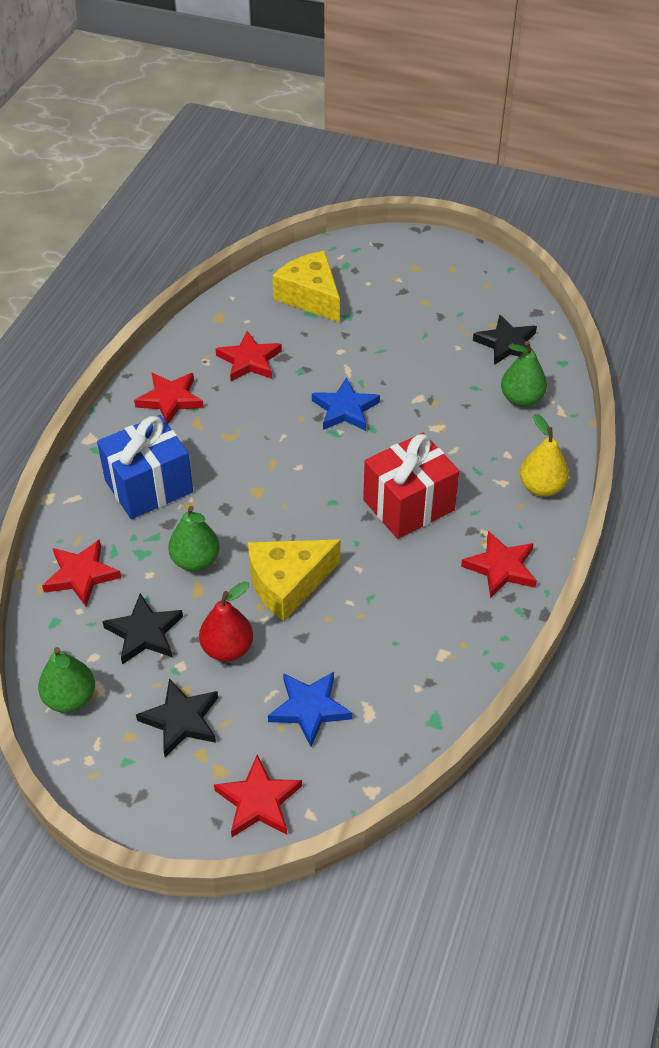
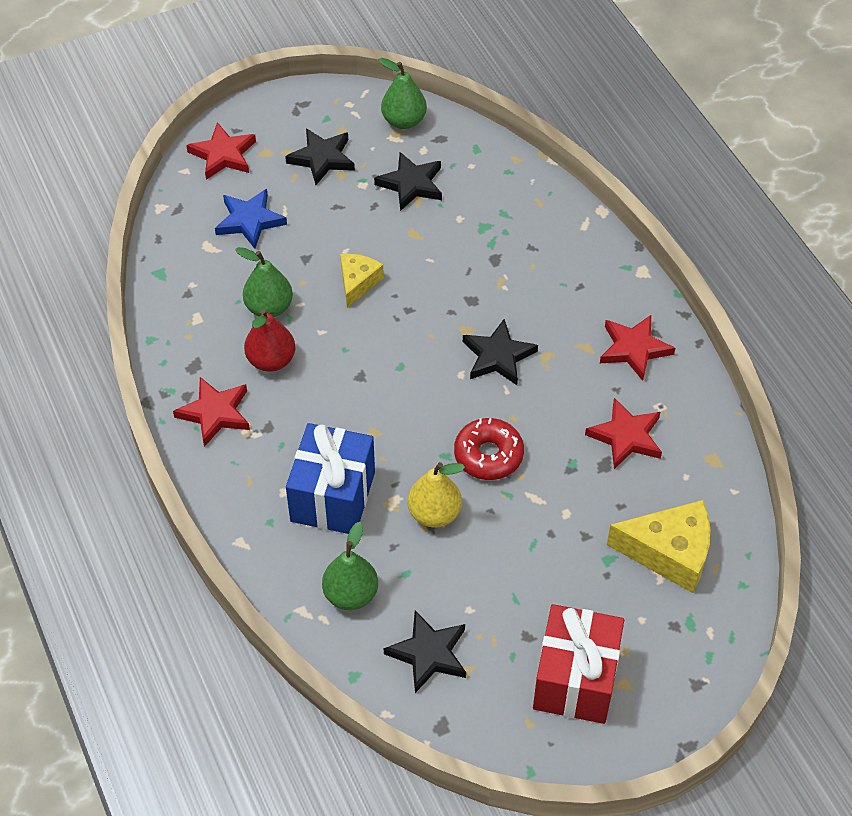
camera: 135 degrees right, 5 degrees up
red star [42,539,121,606] -> none
blue gift [97,415,193,519] -> blue gift moved to [286,423,375,534]
green pear [168,506,220,571] -> green pear moved to [235,247,293,317]
red pear [199,582,253,662] -> red pear moved to [244,309,296,372]
yellow cheese [248,540,340,621] -> yellow cheese [340,254,384,308], size x0.60
blue star [312,377,380,431] -> red donut [454,418,524,480]
red gift [363,433,459,539] -> red gift moved to [533,604,624,724]
yellow pear [520,414,569,497] -> yellow pear moved to [408,462,465,528]
none -> black star [463,319,538,385]

